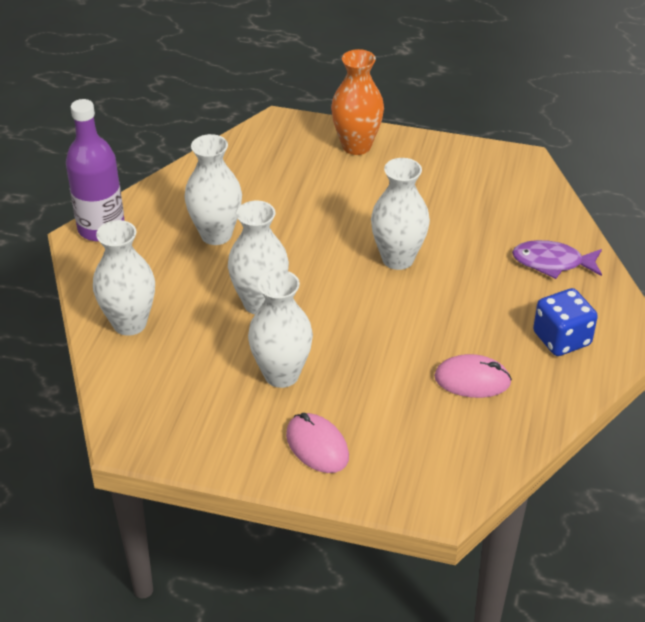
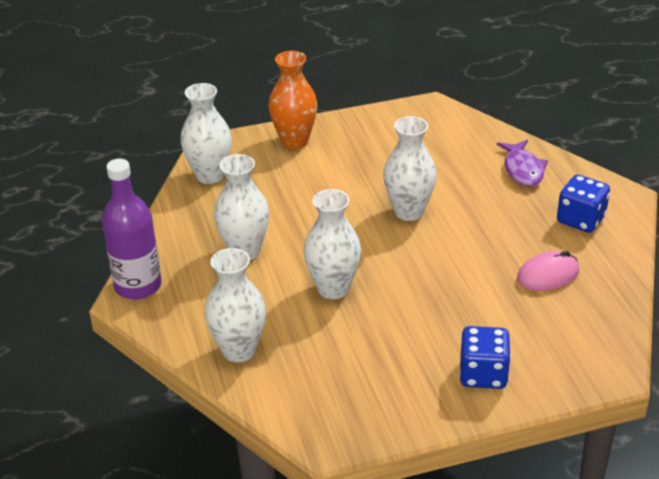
camera: 30 degrees left, 5 degrees down
white vase [248,270,313,388] -> white vase moved to [180,83,232,184]
pink mouse [286,413,349,473] -> blue dice [459,326,511,389]
purple fish [512,240,602,279] -> purple fish turned 75 degrees counterclockwise [497,140,548,186]

